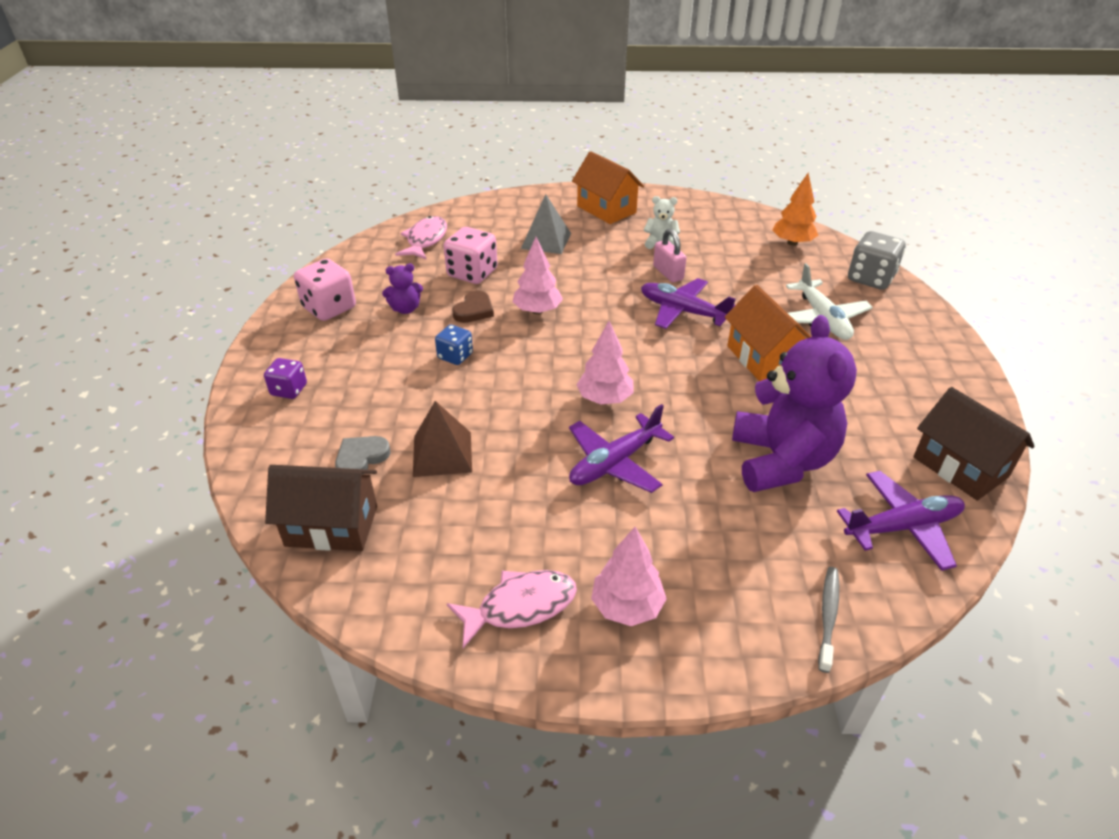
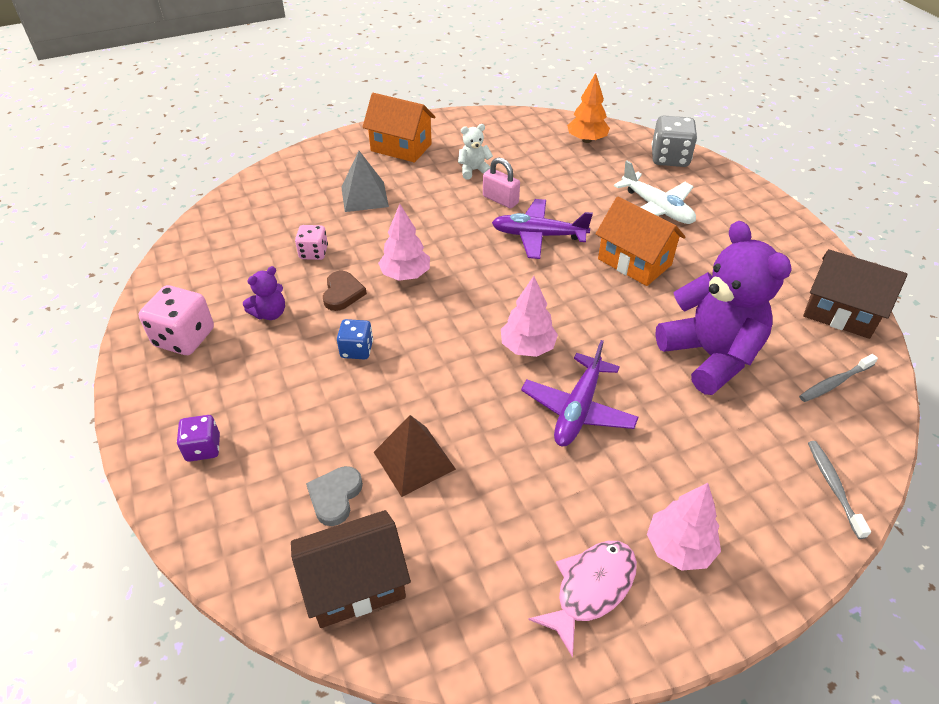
camera: 25 degrees left, 5 degrees up
pink fish [395,216,447,260] -> none
pink dice [444,227,497,284] -> pink dice [295,225,328,260], size x0.61
purple plane [837,471,965,571] -> grey toothbrush [799,354,878,402]

